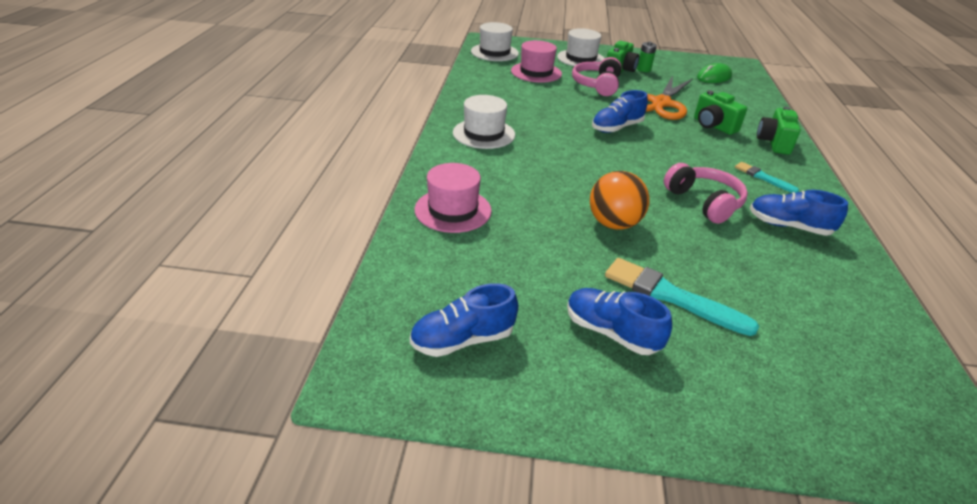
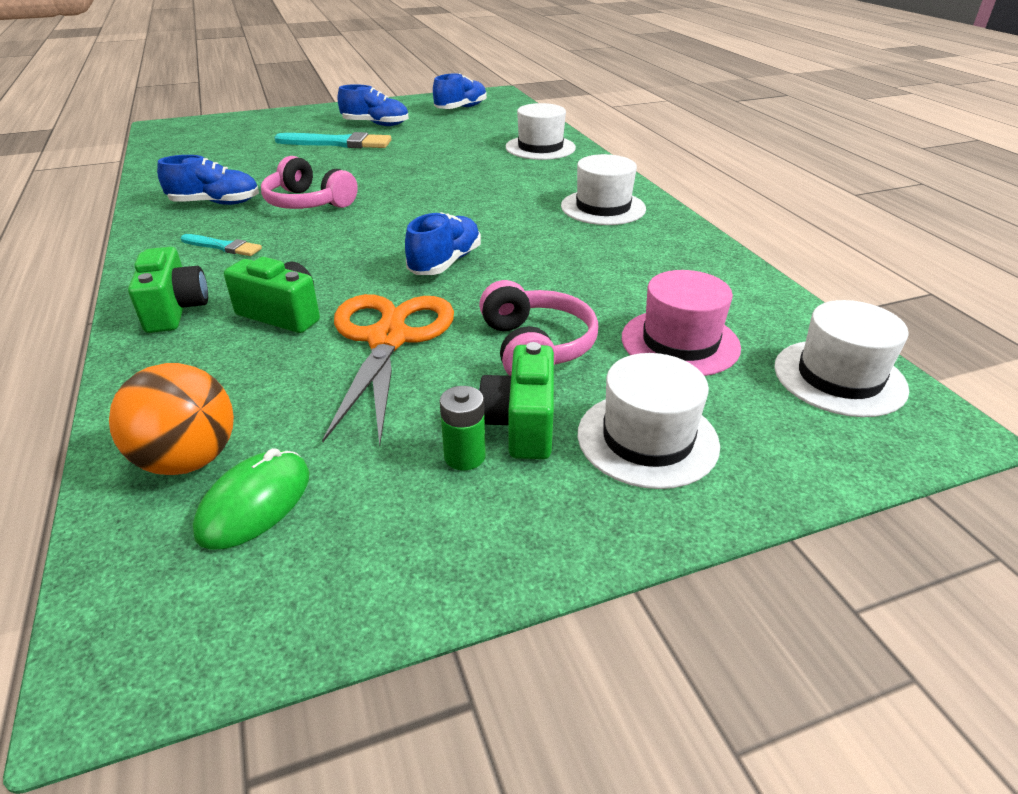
camera: 155 degrees right, 0 degrees up
pink hat [415,163,492,233] -> white hat [506,103,576,160]
orange ball [590,171,650,230] -> orange ball moved to [109,363,234,475]

